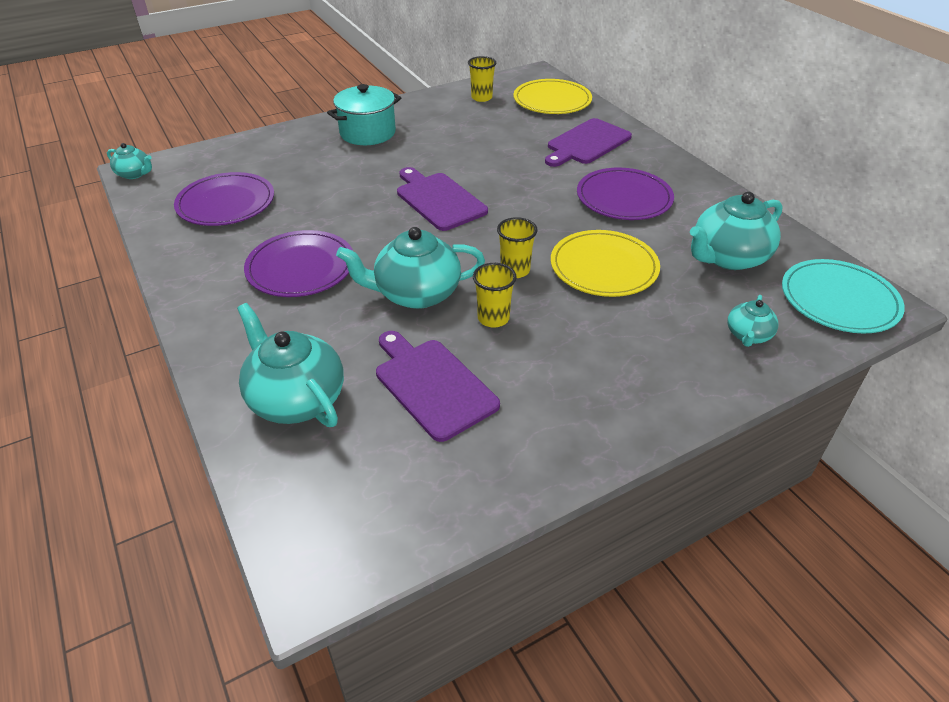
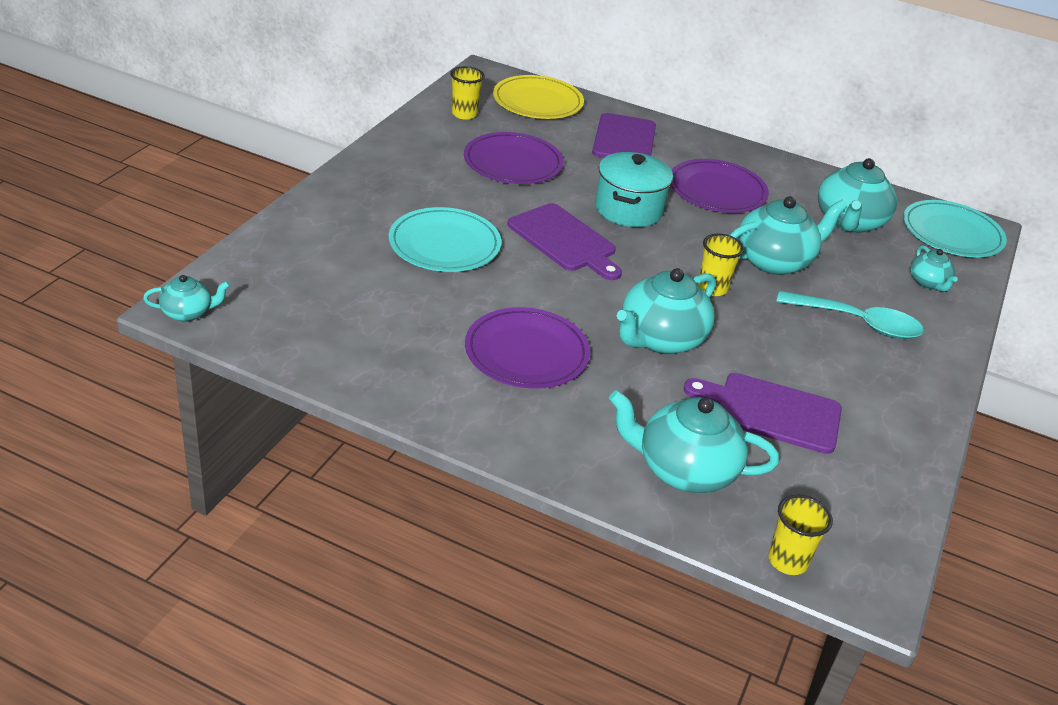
camera: 40 degrees left, 5 degrees down
purple plate [174,172,274,226] -> purple plate moved to [464,132,564,184]
turquoise pot [327,84,401,145] -> turquoise pot moved to [595,152,673,227]
purple cutting board [397,167,488,231] -> purple cutting board turned 150 degrees counterclockwise [508,203,622,280]
yellow cup [473,263,517,328] -> yellow cup moved to [768,495,833,575]
yellow plate [551,230,660,297] -> turquoise teapot [730,196,848,275]
none -> turquoise plate [389,207,501,272]
none -> turquoise spoon [776,291,924,339]

